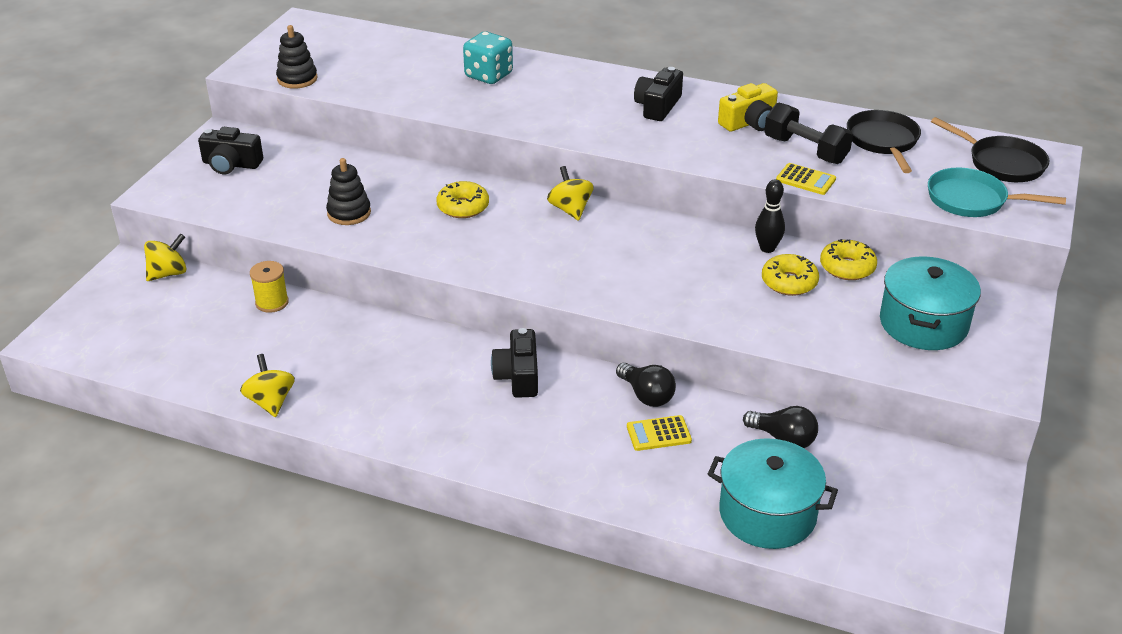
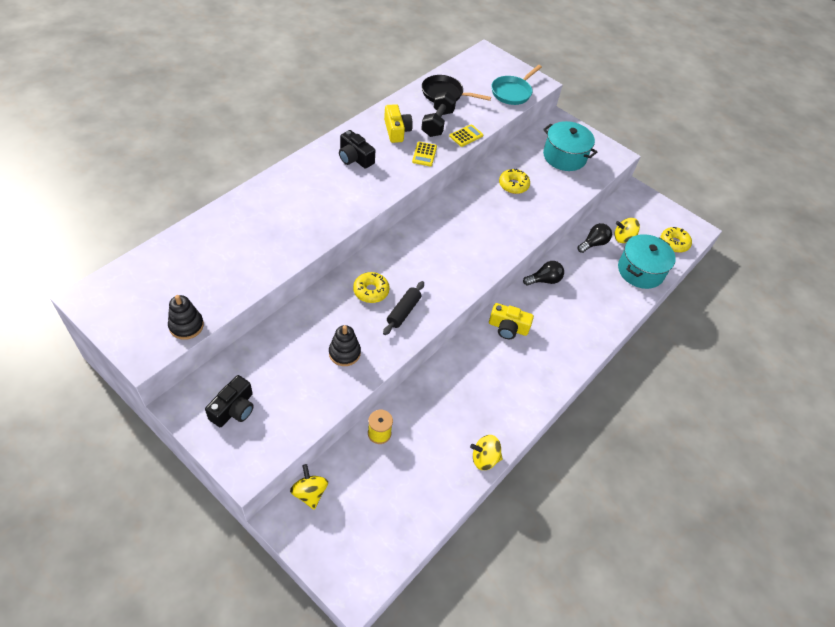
camera: 75 degrees left, 15 degrees up
turquoise dice [463,32,513,84] -> none
black camera [491,328,538,398] -> yellow camera [489,303,534,339]
yellow spinning top [547,166,594,221] -> yellow spinning top moved to [614,218,640,243]
yellow calculator [627,415,692,451] -> yellow calculator moved to [412,142,437,167]
black bowling pin [755,179,785,253] -> none
black dumbbell [764,103,853,164] -> black dumbbell turned 45 degrees counterclockwise [421,91,456,137]
yellow donut [820,239,877,280] -> yellow donut moved to [661,227,692,253]
black pan [931,117,1050,182] -> none
none -> black rolling pin [383,281,424,335]

